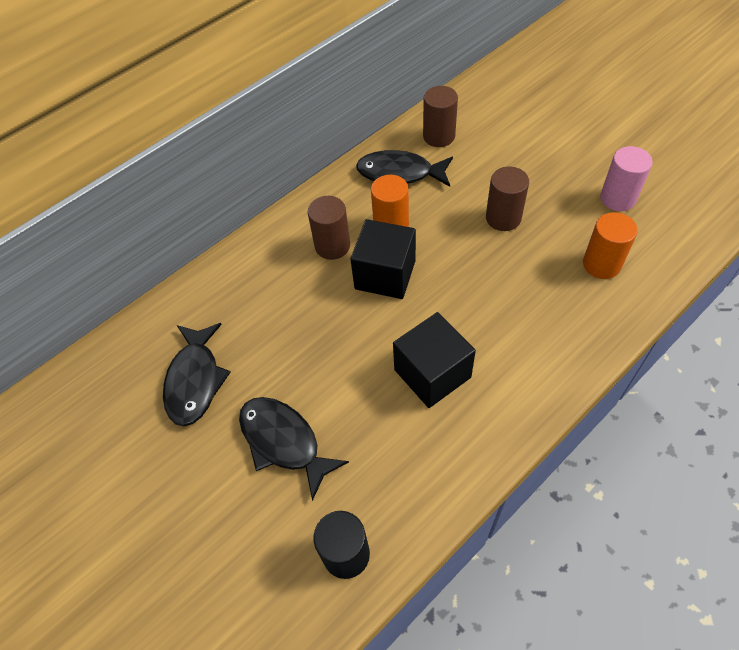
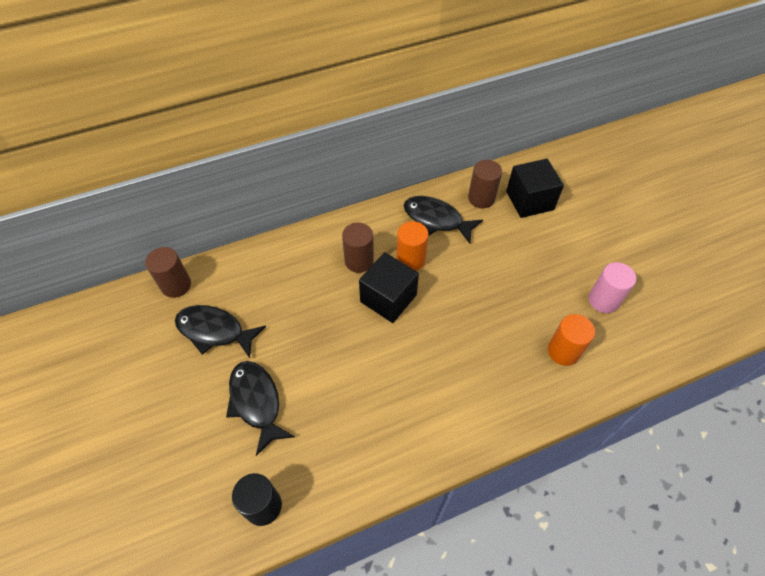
camera: 15 degrees right, 0 degrees up
black fish [163,323,231,426] -> black fish turned 90 degrees clockwise [175,305,266,358]
black cube [393,312,476,408] -> black cube moved to [506,159,564,218]
brown cylinder [486,166,529,231] -> brown cylinder moved to [145,247,191,298]

